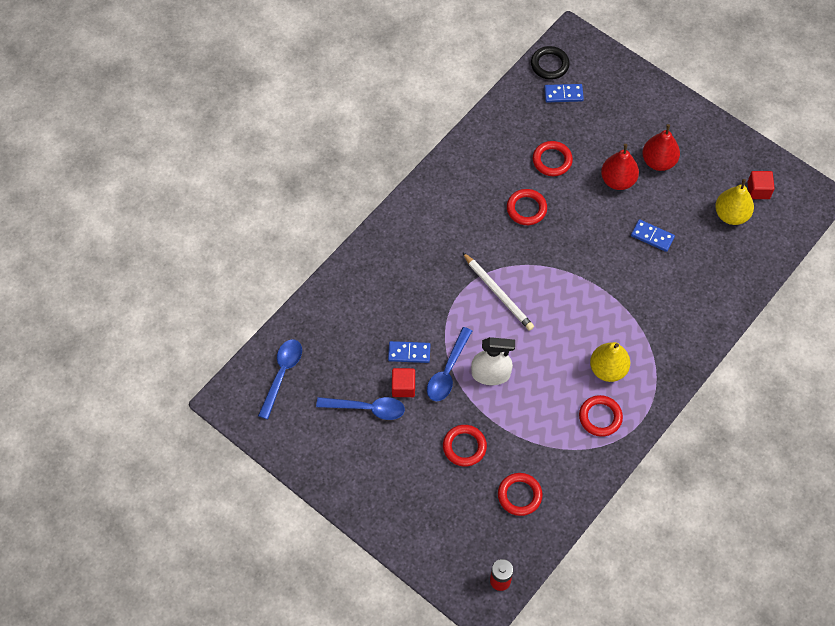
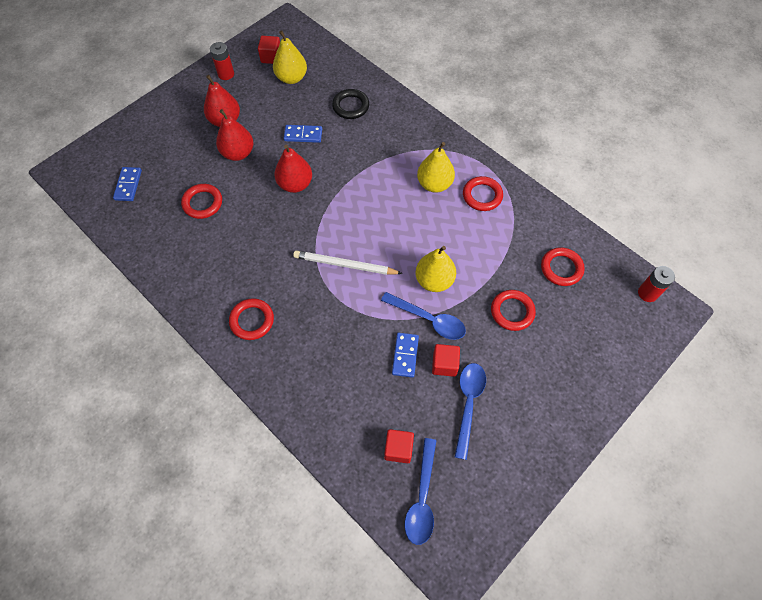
camera: 85 degrees left, 0 degrees up
blue spoon [258,339,302,419] -> blue spoon turned 105 degrees counterclockwise [405,438,437,545]
white pencil [462,252,534,331] -> white pencil turned 135 degrees counterclockwise [293,250,403,275]
white spray bottle [471,337,515,385] -> yellow pear [415,246,456,292]
red ring [507,189,547,225] -> red ring moved to [229,298,274,340]
black ring [531,46,570,80] -> black ring moved to [332,89,369,119]
blue domino [631,219,675,252] -> blue domino turned 60 degrees clockwise [284,125,322,143]
none -> red battery [210,42,234,80]
none -> red pear [274,145,312,193]
none -> red cube [384,429,414,463]

